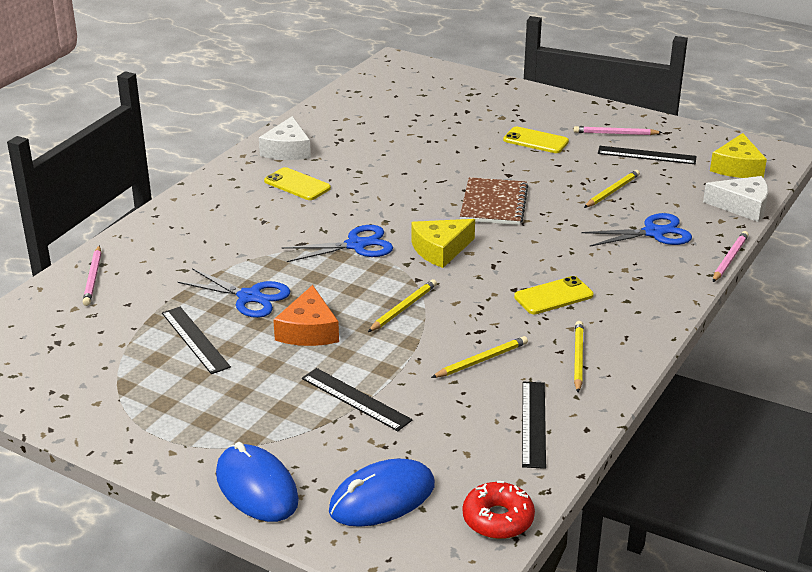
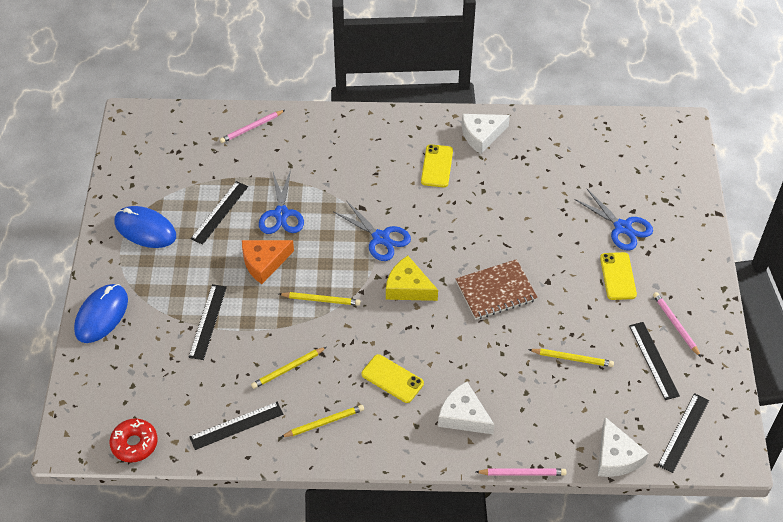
camera: 60 degrees right, 20 degrees up
blue mouse [329,458,435,527] -> blue mouse moved to [114,206,176,248]
yellow pencil [431,336,528,378] -> yellow pencil turned 120 degrees clockwise [251,347,327,389]
blue scissors [581,213,692,247] -> blue scissors moved to [574,189,653,251]
yellow cheese [710,133,767,178] -> black ruler [657,393,709,473]
none -> white cheese [438,382,495,434]

